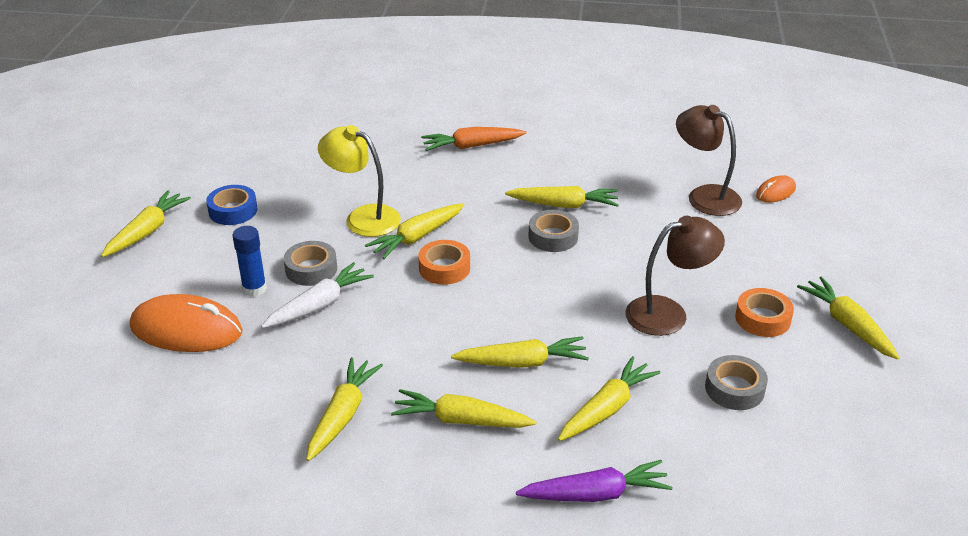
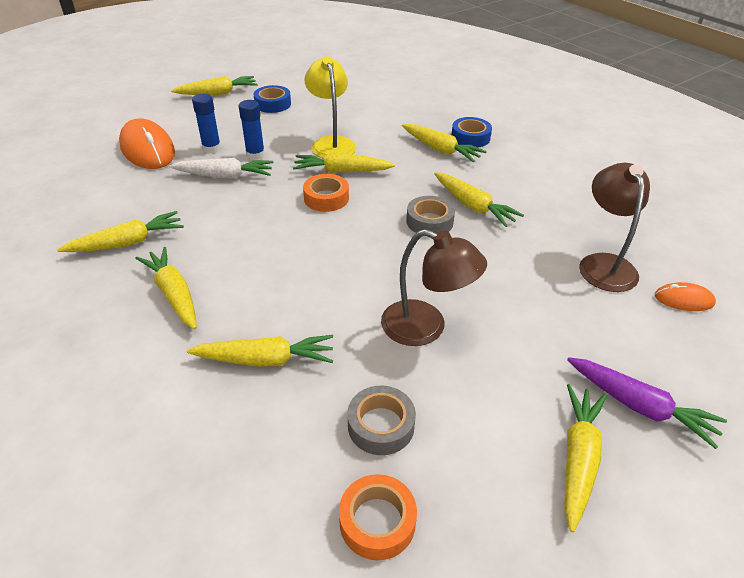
camera: 45 degrees right, 5 degrees up
grey tape [284,241,337,286] -> blue glue stick [239,100,265,160]
orange carrot [421,127,526,151] -> blue tape [451,117,492,148]
yellow carrot [451,336,589,368] -> yellow carrot moved to [402,124,487,162]
purple carrot [516,460,673,502] -> purple carrot moved to [567,357,727,449]
orange tape [735,288,794,337] -> orange tape moved to [339,474,417,560]

